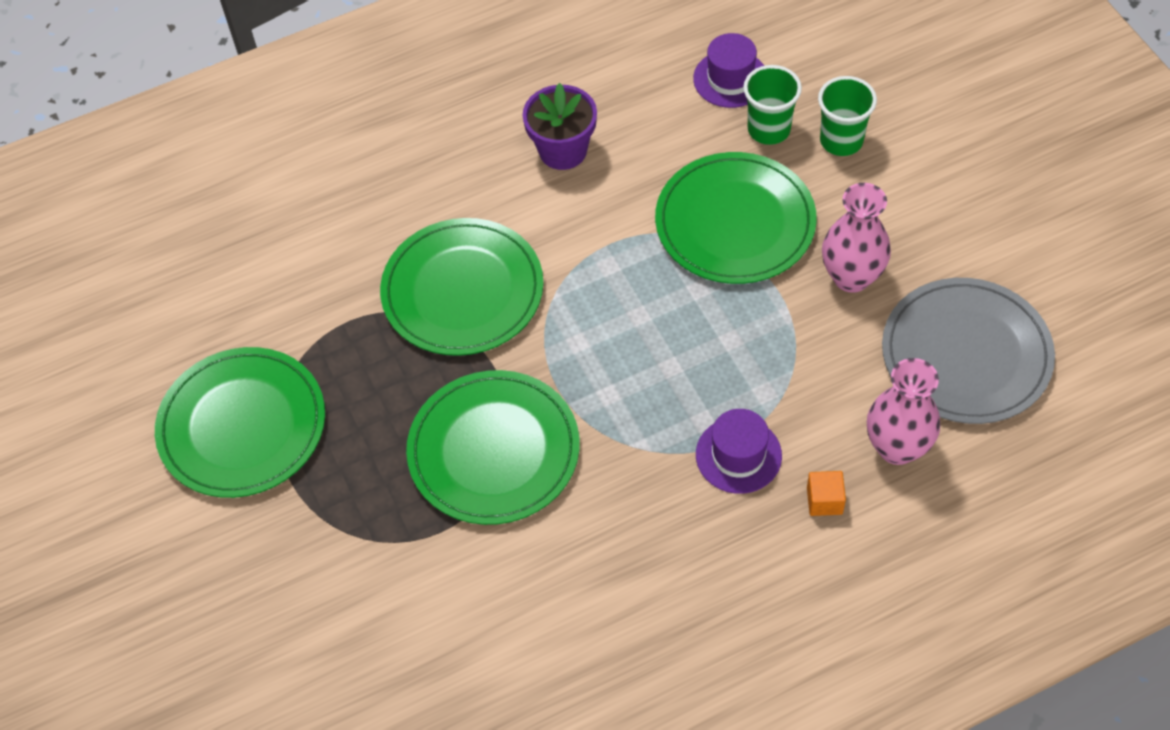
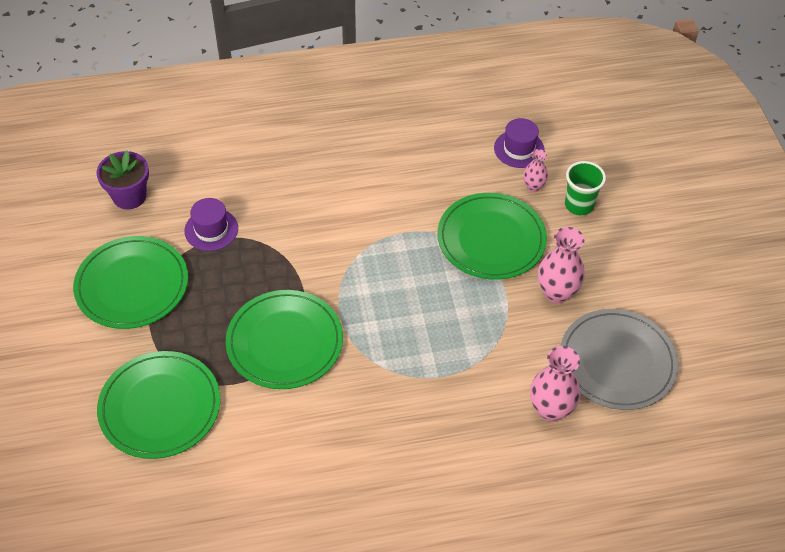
camera: 10 degrees right, 5 degrees down
green plate [380,218,544,356] -> green plate moved to [97,351,221,459]
purple flower pot [523,83,597,170] -> purple flower pot moved to [96,150,149,210]
purple hat [696,409,782,494] -> purple hat moved to [184,198,238,251]
green cup [743,65,802,145] -> pink vase [523,149,548,192]
orange cube [807,471,846,516] -> none

